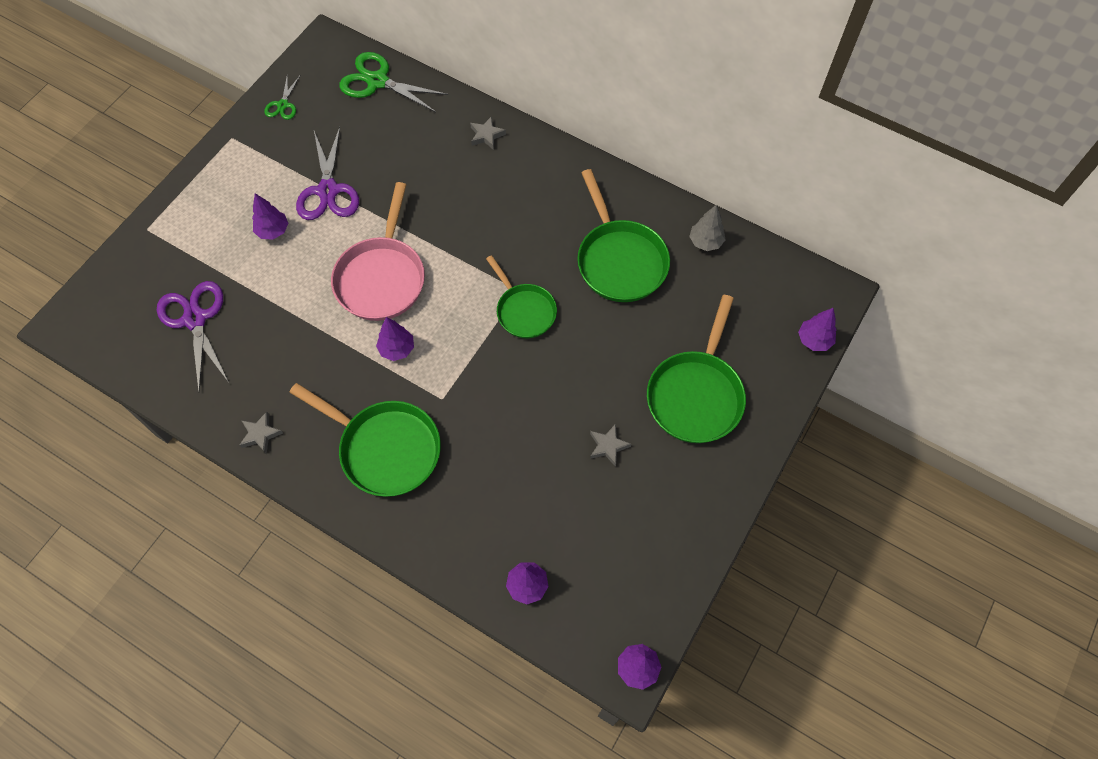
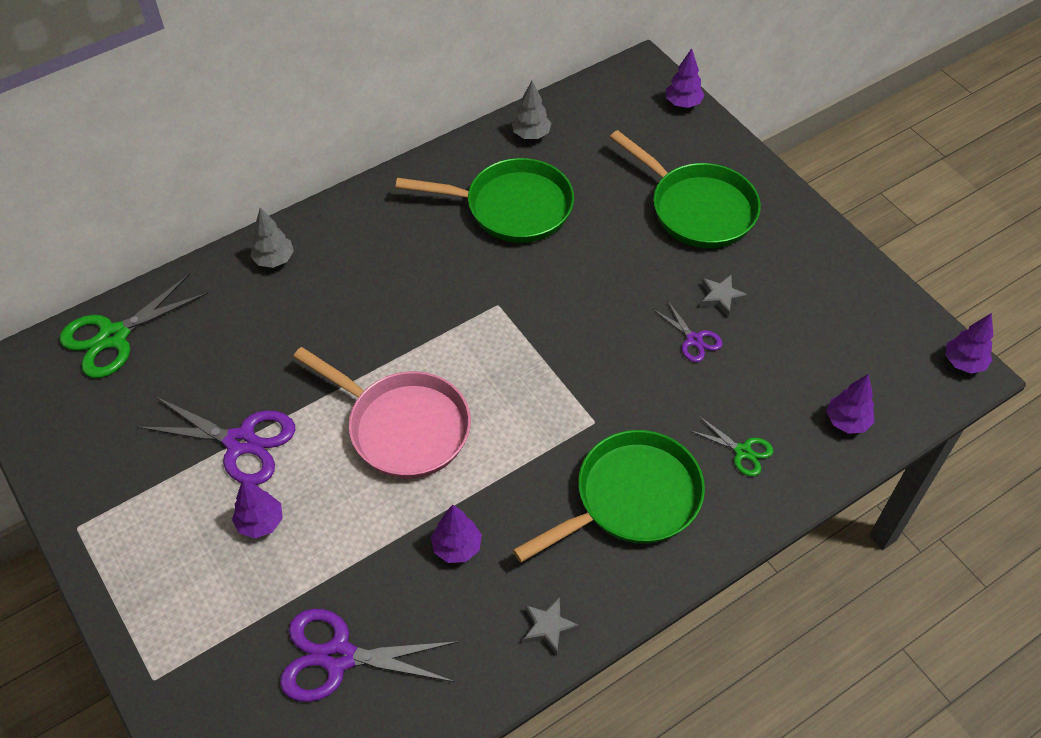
camera: 65 degrees left, 10 degrees down
green scissors [264,74,300,120] -> green scissors moved to [689,416,773,476]
purple tree [376,317,414,361] -> purple tree moved to [431,505,482,563]
grey star [470,116,506,150] -> grey tree [250,208,294,268]
green pan [486,255,557,338] -> none
none -> purple scissors [653,300,722,362]

